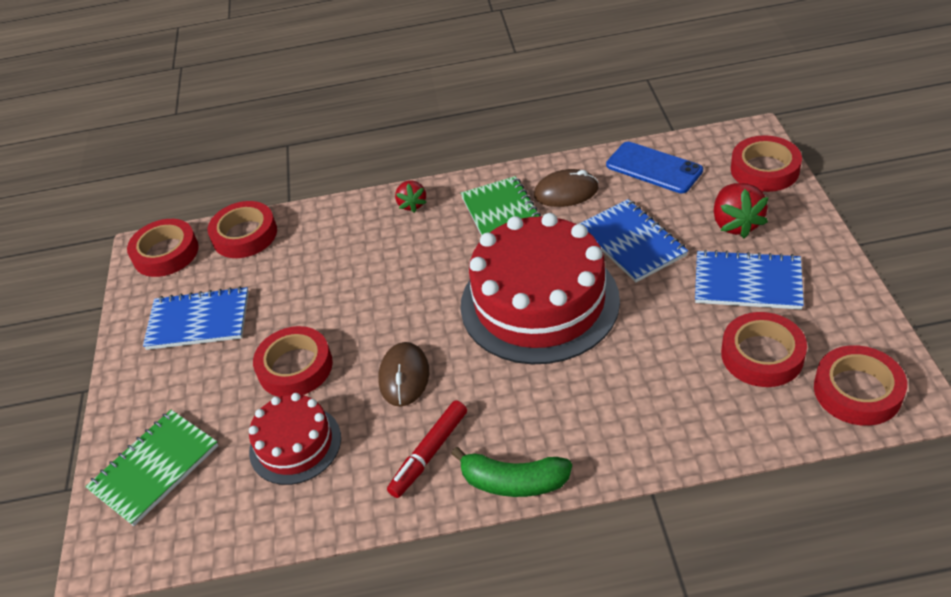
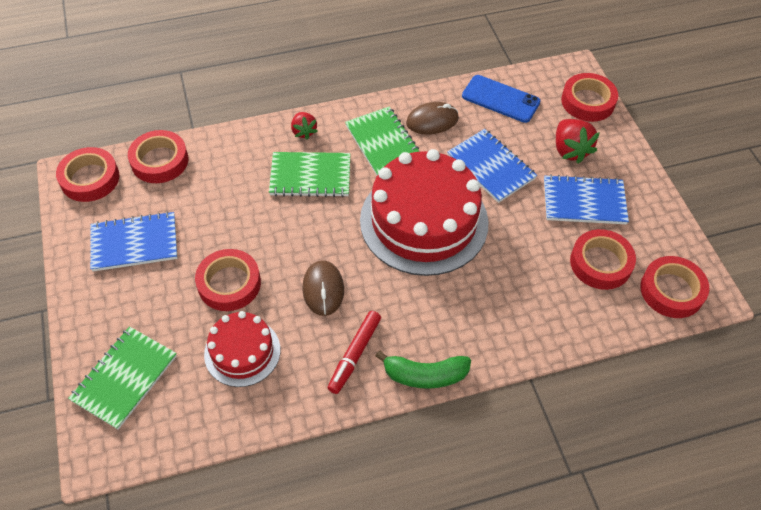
camera: 15 degrees left, 10 degrees up
none -> green notebook [269,152,350,197]

